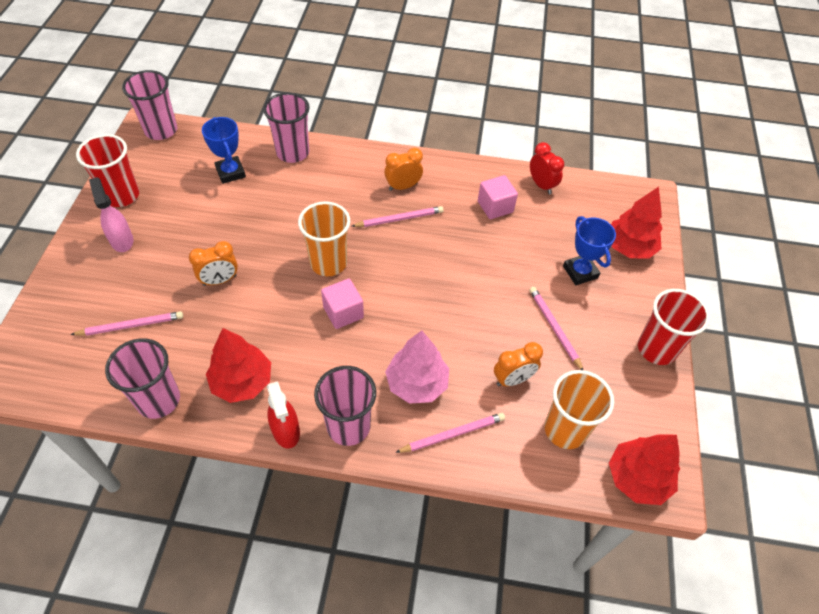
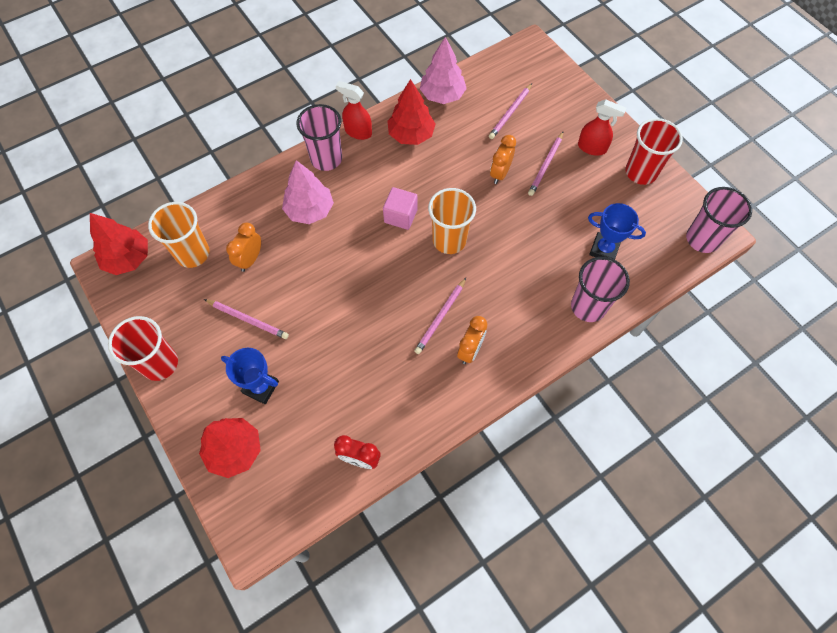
camera: 140 degrees right, 10 degrees up
pink spray bottle [89,177,133,252] -> red spray bottle [578,99,626,156]
pink cup [105,338,180,419] -> pink tree [420,37,467,104]
pink pencil [395,413,505,453] -> pink pencil moved to [528,132,563,196]
pink cube [478,175,518,219] -> none

